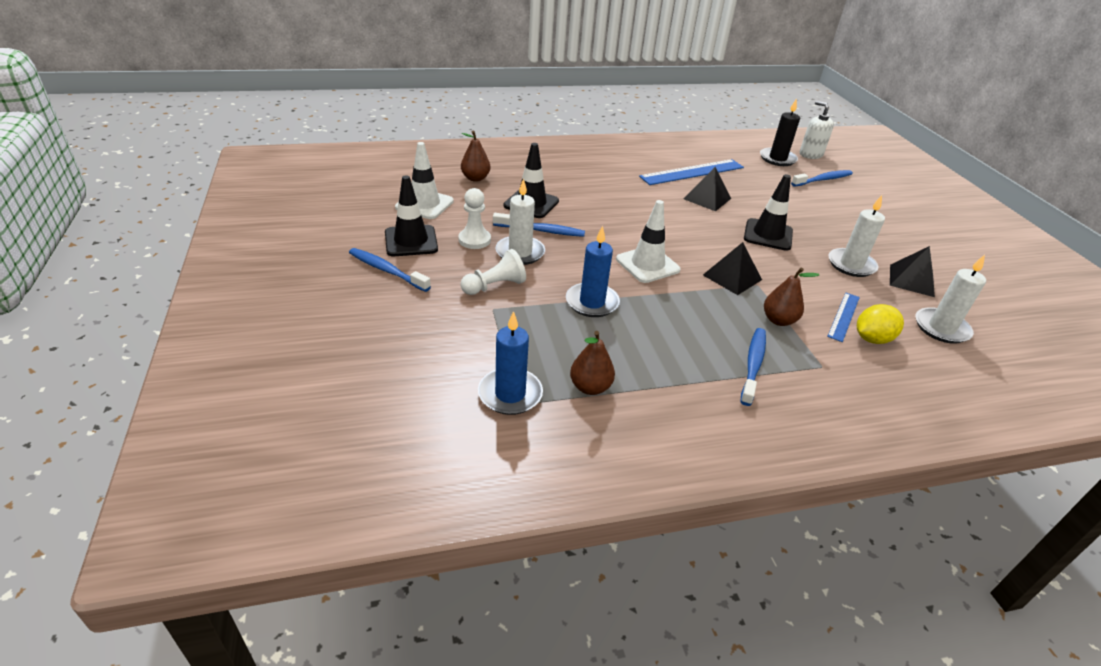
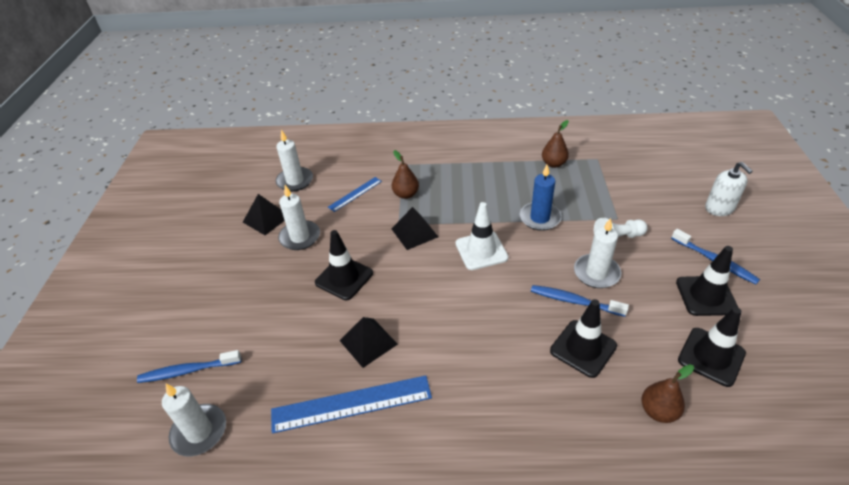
camera: 160 degrees left, 5 degrees up
white traffic cone [395,142,454,219] -> black traffic cone [678,307,746,387]
white pawn [458,188,491,249] -> none
blue candle [478,311,543,415] -> none
blue toothbrush [740,328,766,406] -> none
black candle [760,98,800,166] -> white candle [162,384,226,457]
white soap dispenser [800,101,834,159] -> white soap dispenser moved to [705,162,753,216]
yellow lemon [857,304,904,344] -> none

